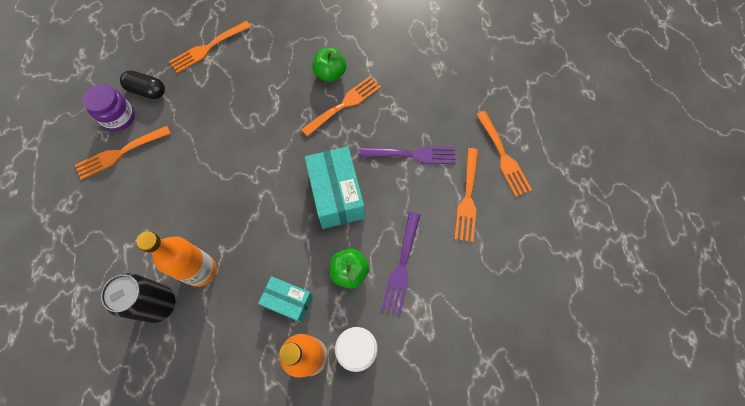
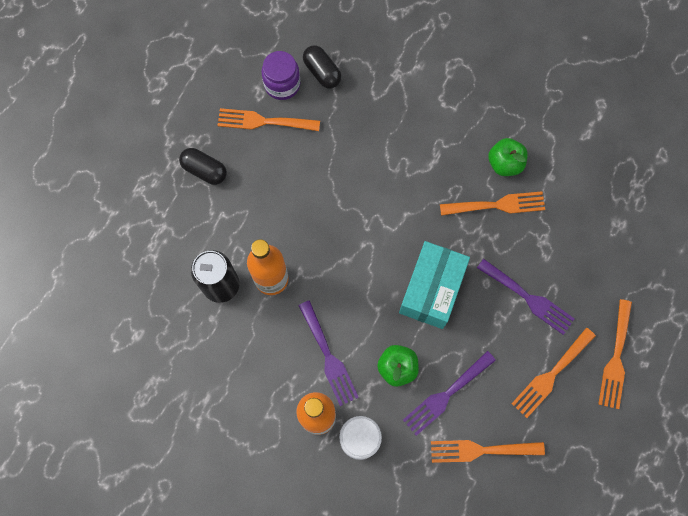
camera: 35 degrees right, 5 degrees up
orange fork [169,21,251,73] -> orange fork moved to [431,440,545,463]
turquoise box [258,276,313,322] -> purple fork [298,300,359,406]
none -> black capsule [179,148,227,185]

